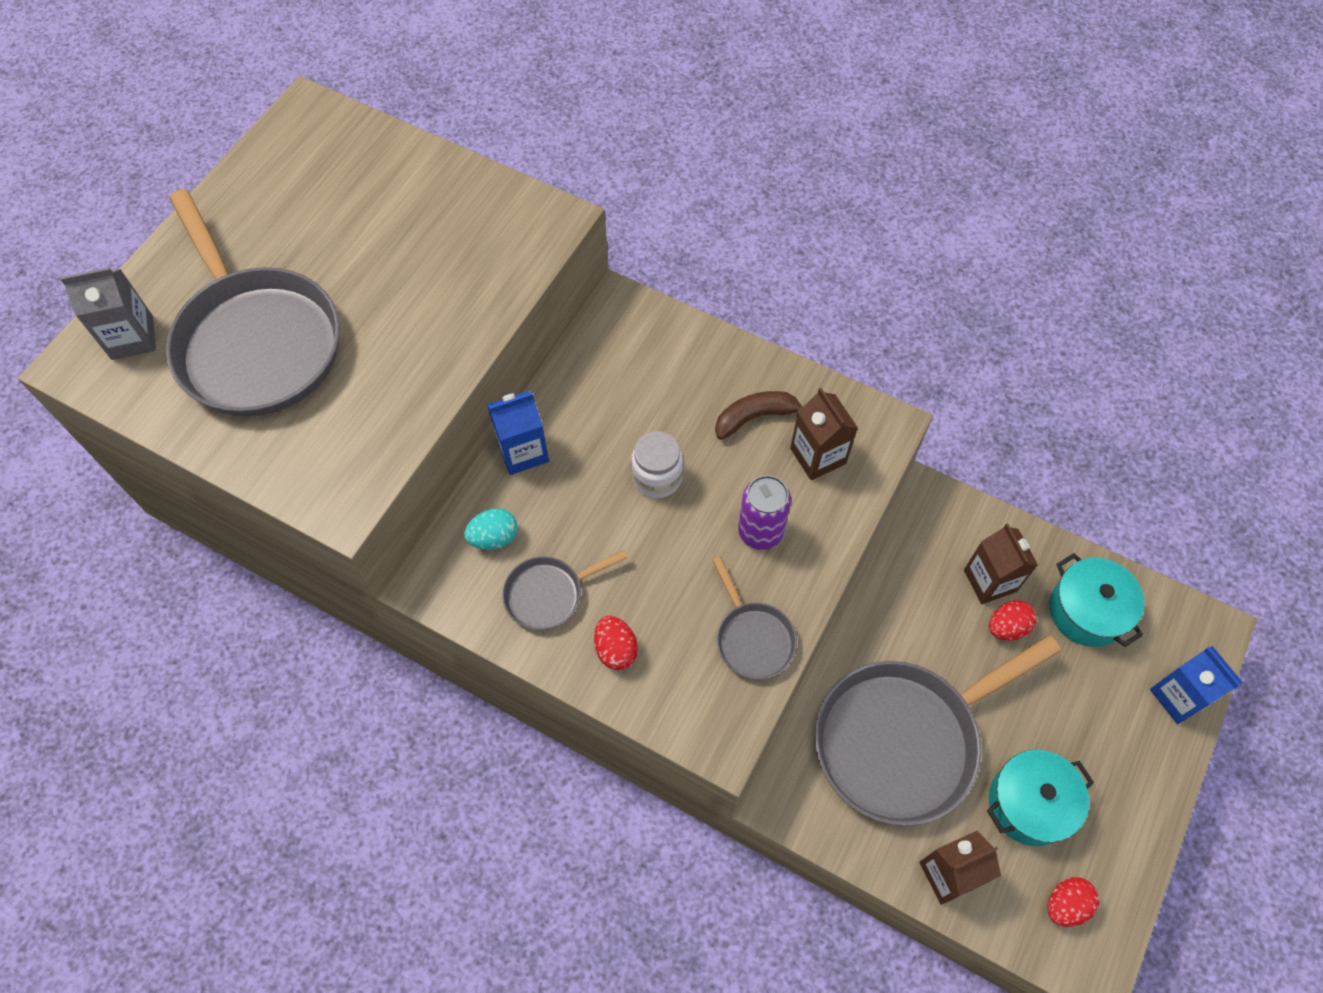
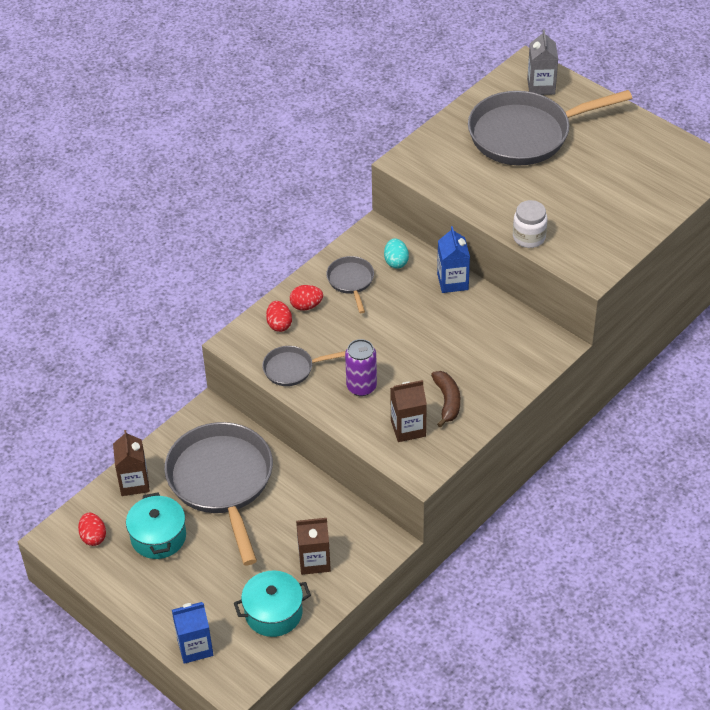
camera: 105 degrees right, 15 degrees down
white jar [631,431,683,498] -> white jar moved to [513,200,547,248]
red egg [989,600,1037,641] -> red egg moved to [266,301,292,332]

